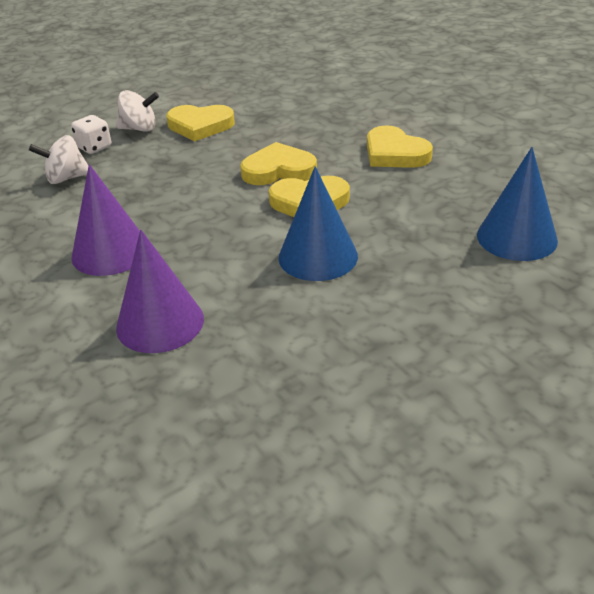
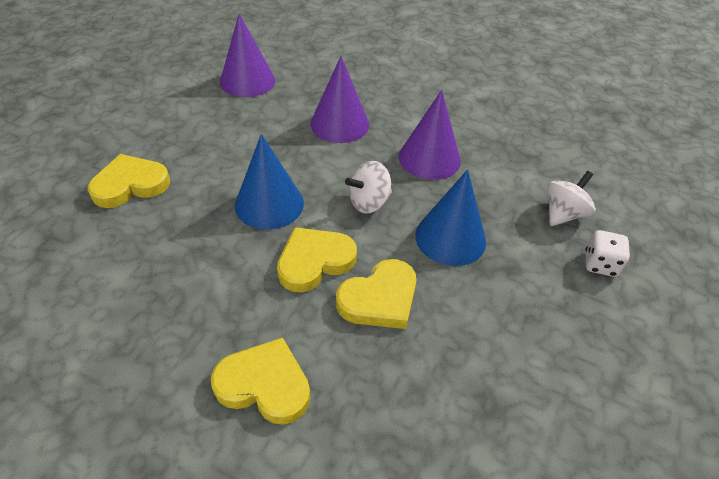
camera: 145 degrees right, 10 degrees up
white spinning top [116,90,159,132] -> white spinning top moved to [345,161,392,213]
yellow heart [166,105,235,142] -> yellow heart moved to [88,154,170,208]
blue cone [477,147,558,261] -> blue cone moved to [415,169,486,266]
none -> purple cone [220,14,275,97]

